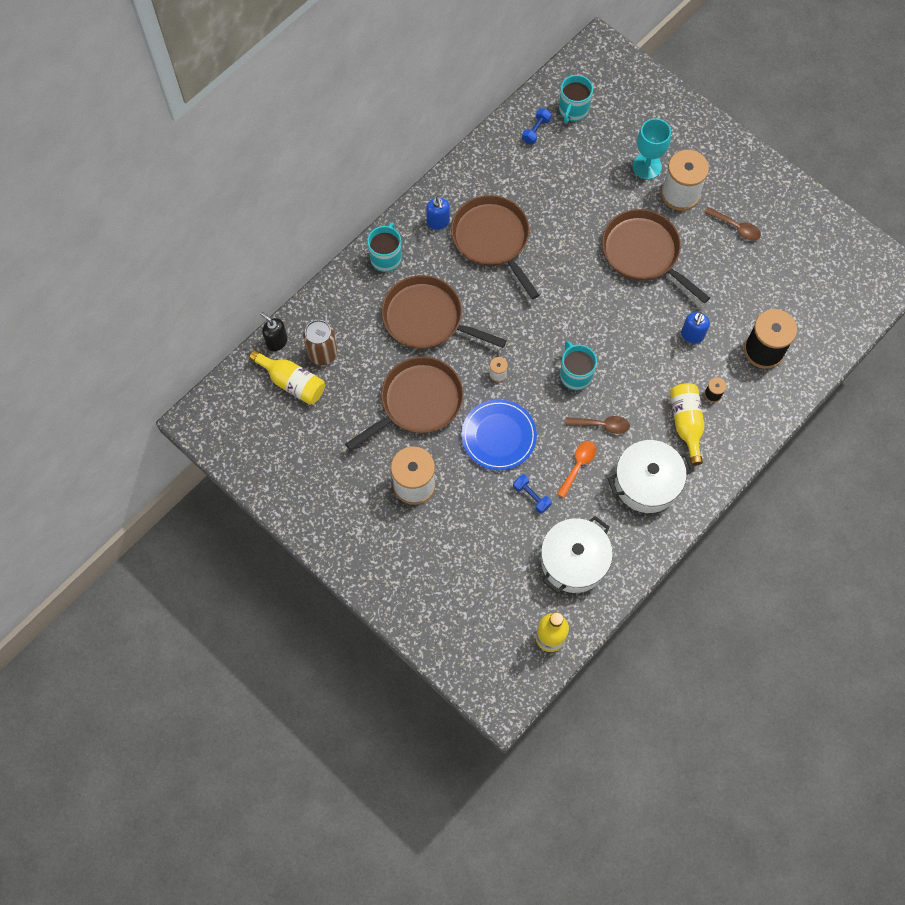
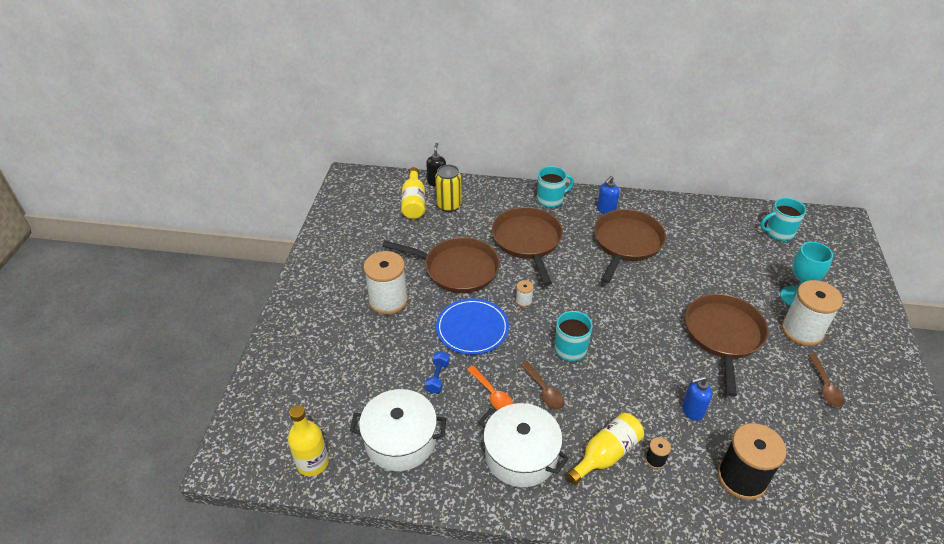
camera: 55 degrees right, 25 degrees down
brown can [303,320,337,365] -> yellow can [435,164,462,212]
blue dumbbell [522,108,551,145] -> none
orange spoon [557,441,596,498] -> orange spoon turned 60 degrees clockwise [467,366,513,410]

